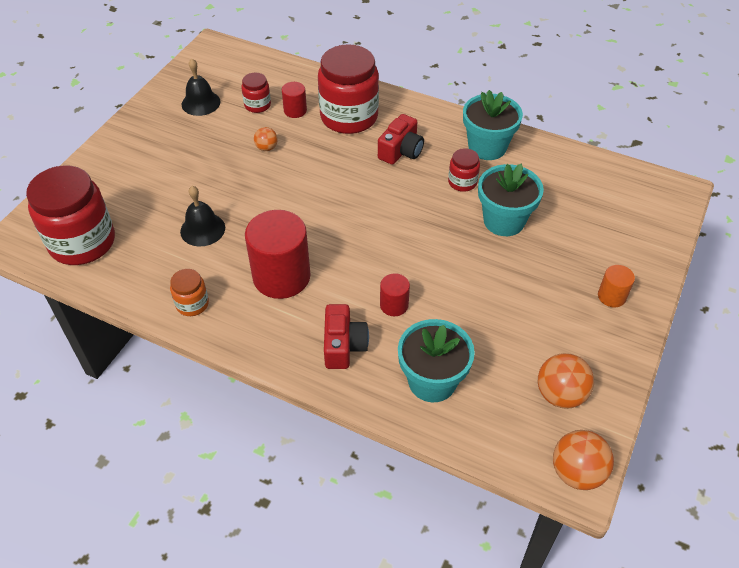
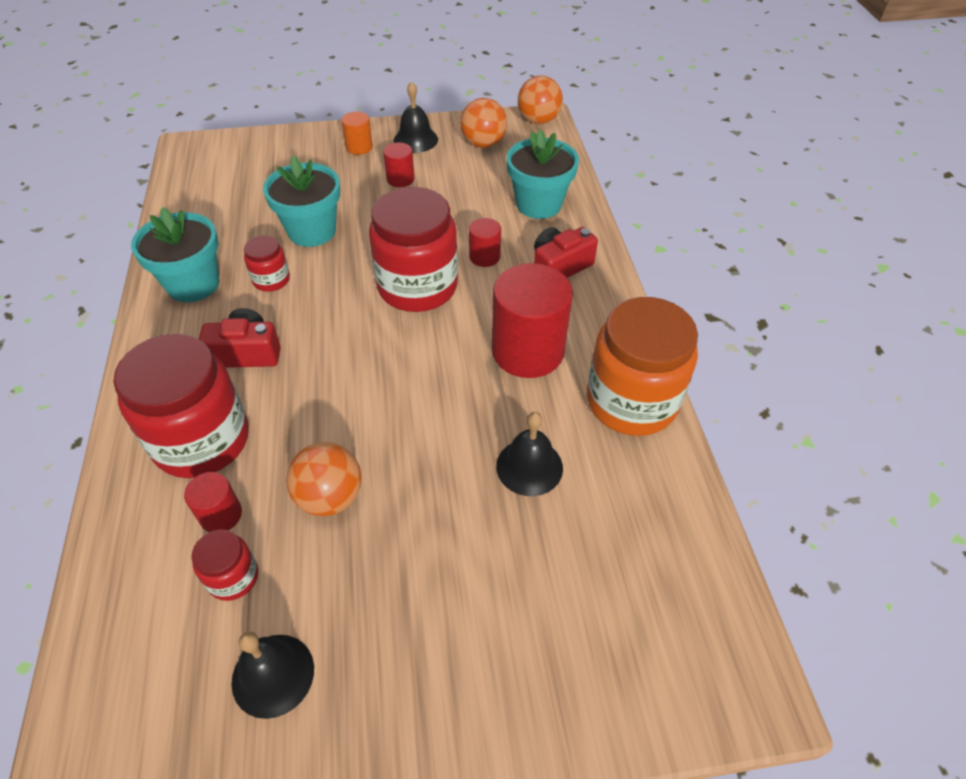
camera: 125 degrees left, 0 degrees up
red jar [26,165,115,265] -> red jar moved to [369,187,458,312]
orange jar [170,269,209,316] -> orange jar [587,297,698,436], size x2.14
orange ball [254,127,278,151] -> orange ball [286,442,362,516], size x1.77
none -> red cylinder [383,142,415,187]
none -> black bell [394,81,438,153]

